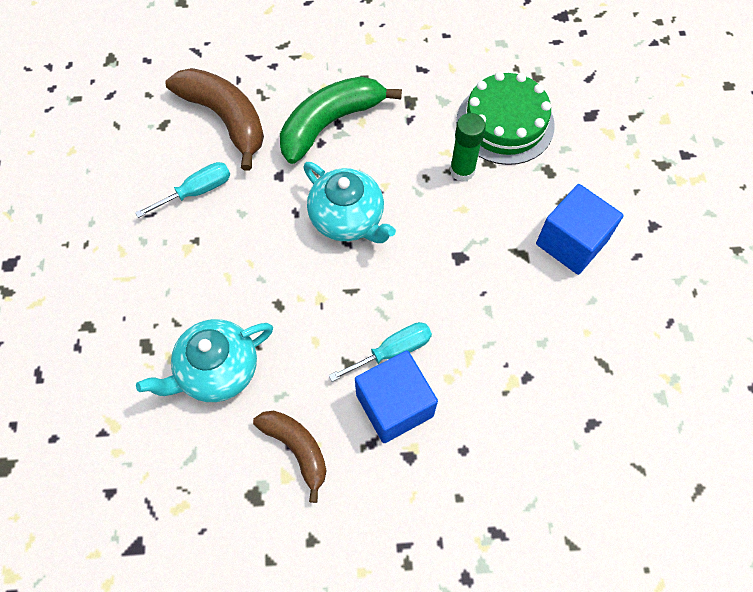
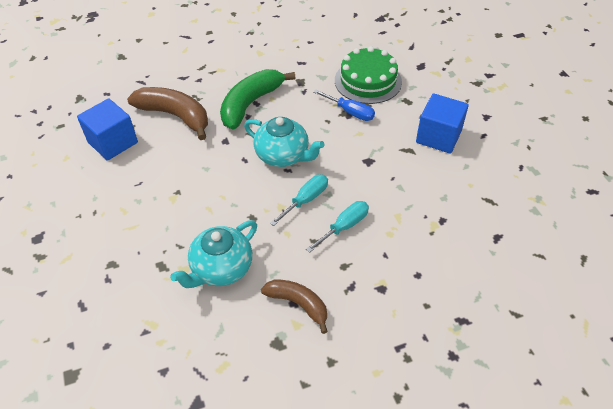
camera: 15 degrees left, 15 degrees down
turquoise screwdriver [135,162,230,218] -> turquoise screwdriver moved to [270,174,328,226]
blue cube [355,350,438,443] -> blue cube moved to [77,98,138,161]
green glue stick [450,113,486,182] -> blue screwdriver [314,90,375,121]

